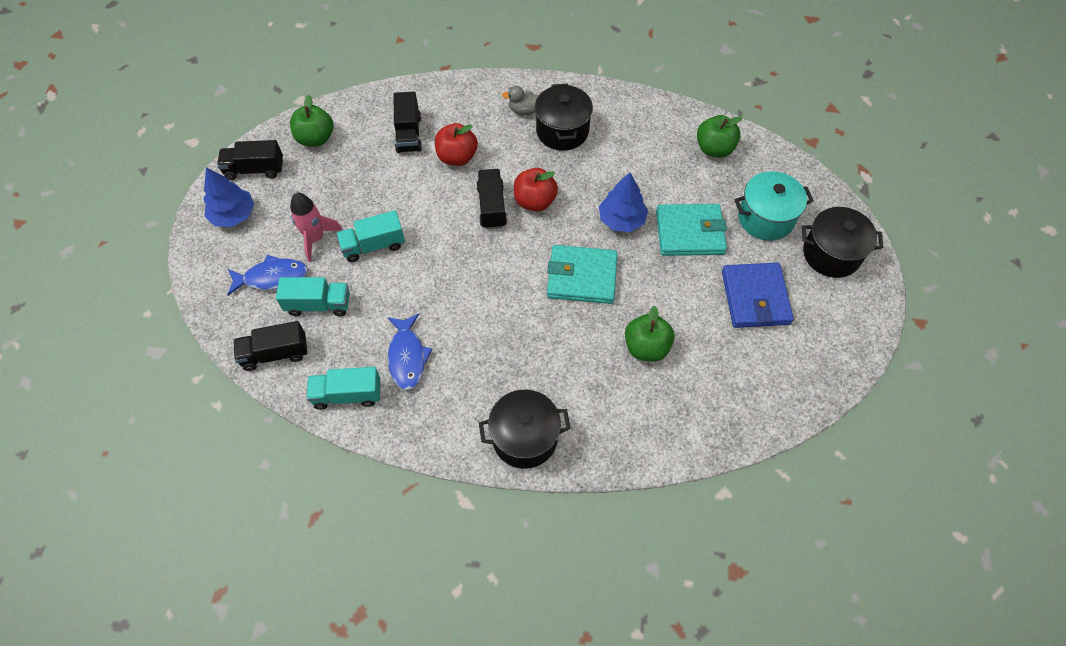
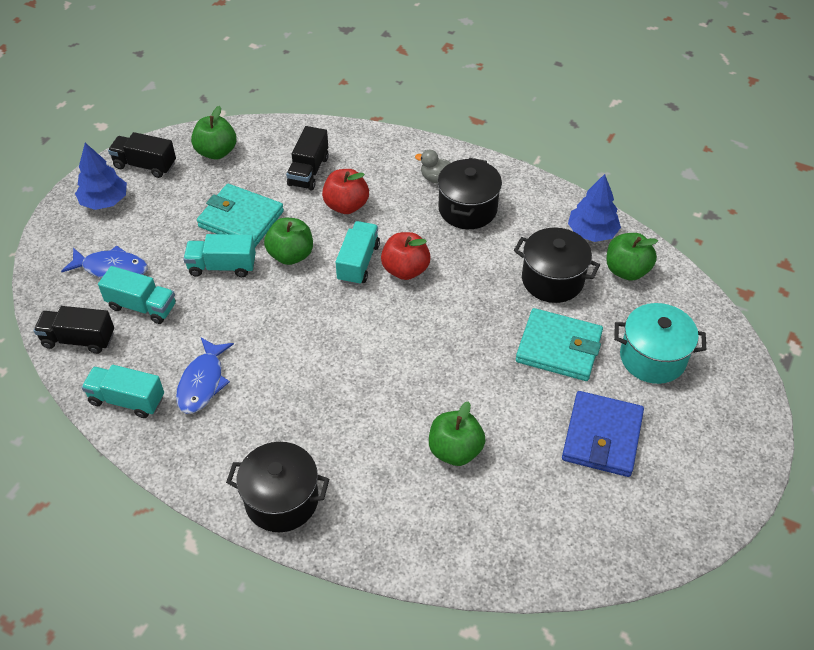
camera: 20 degrees right, 10 degrees down
pink rocket [290,193,342,262] -> none
black truck [476,169,507,229] -> turquoise truck [336,221,380,285]
turquoise wallet [547,245,618,304] -> turquoise wallet moved to [197,184,284,247]
blue tree [599,173,648,232] -> blue tree moved to [568,174,621,242]
black pot [802,207,884,278] -> black pot moved to [514,228,600,303]
none -> green apple [264,218,313,265]

